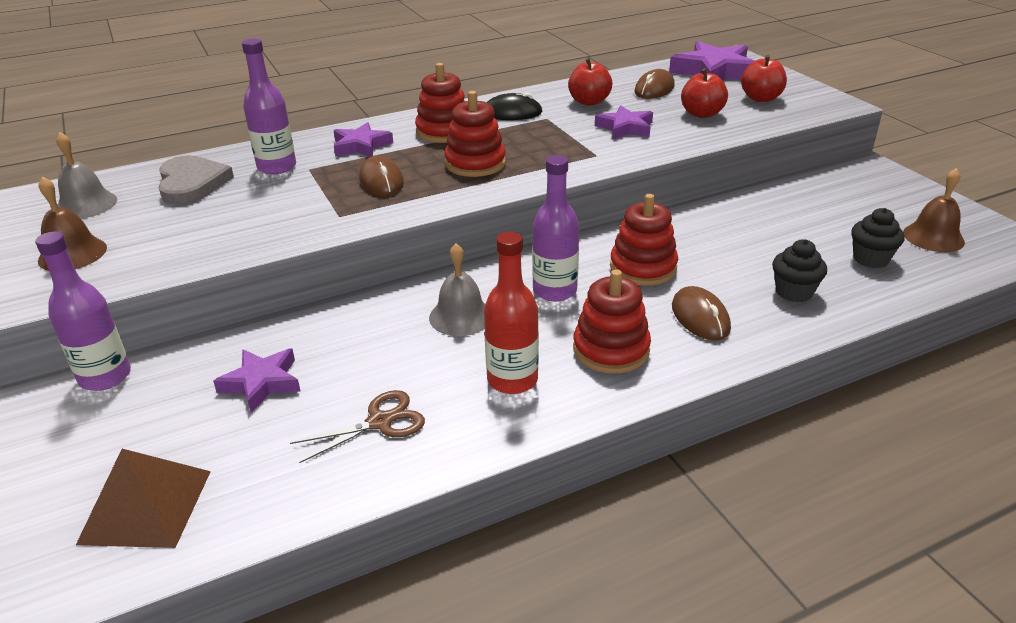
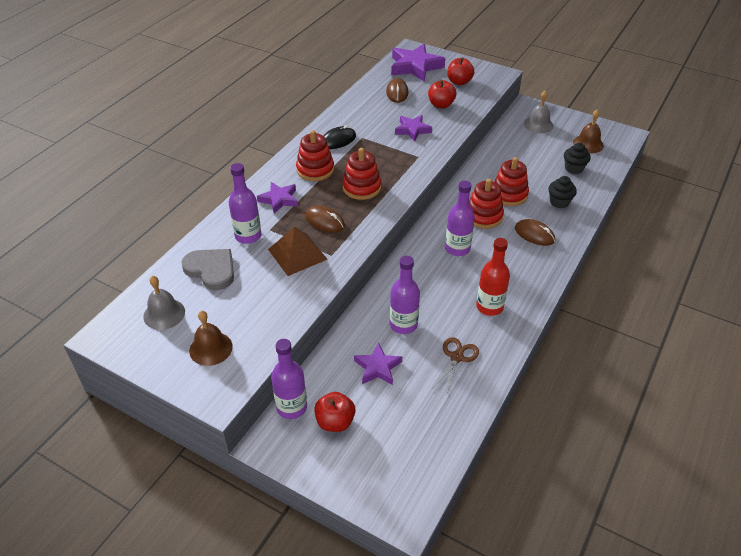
camera: 35 degrees left, 10 degrees up
brown pyramid [76,449,211,548] -> brown pyramid moved to [268,227,328,276]
grey bell [429,243,485,336] -> grey bell moved to [524,91,553,133]
red apple [568,58,612,106] -> red apple moved to [314,392,355,432]
red stacking toy [573,269,651,374] -> red stacking toy moved to [494,157,529,206]
none -> purple bottle [390,256,420,334]

